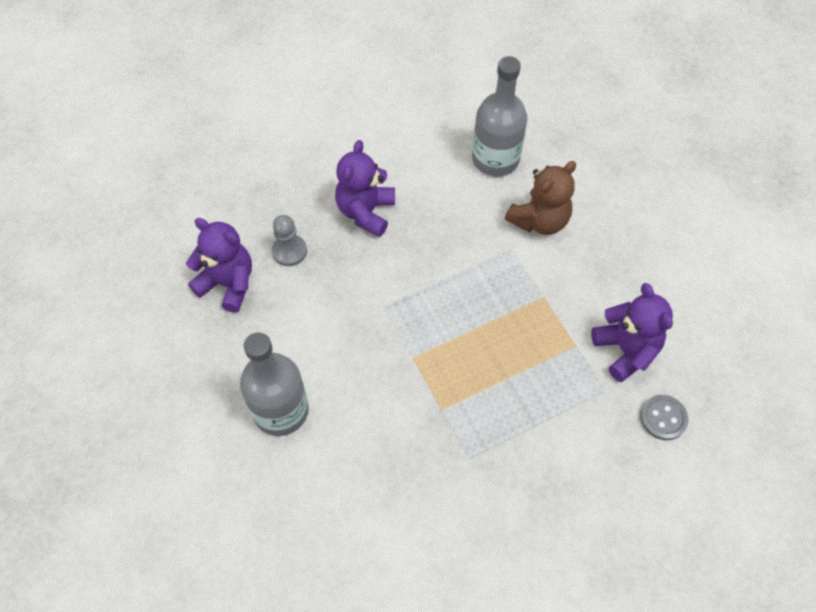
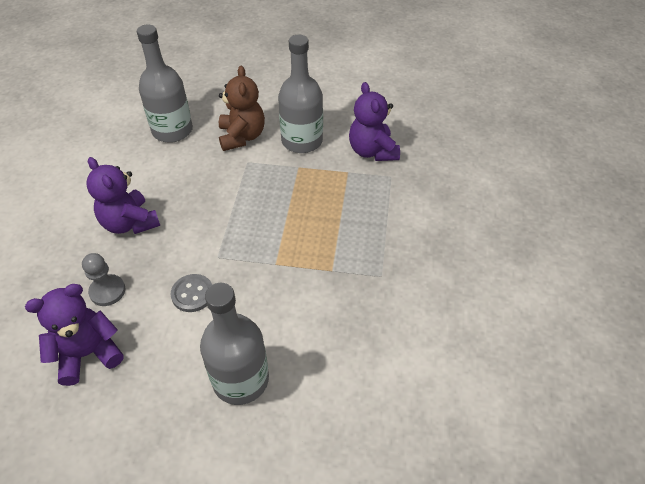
camera: 55 degrees left, 10 degrees down
purple teddy bear [591,283,673,382] -> purple teddy bear turned 120 degrees counterclockwise [349,82,400,161]
grey button [640,395,689,440] -> grey button moved to [171,274,212,312]
none -> grey bottle [278,35,323,153]

